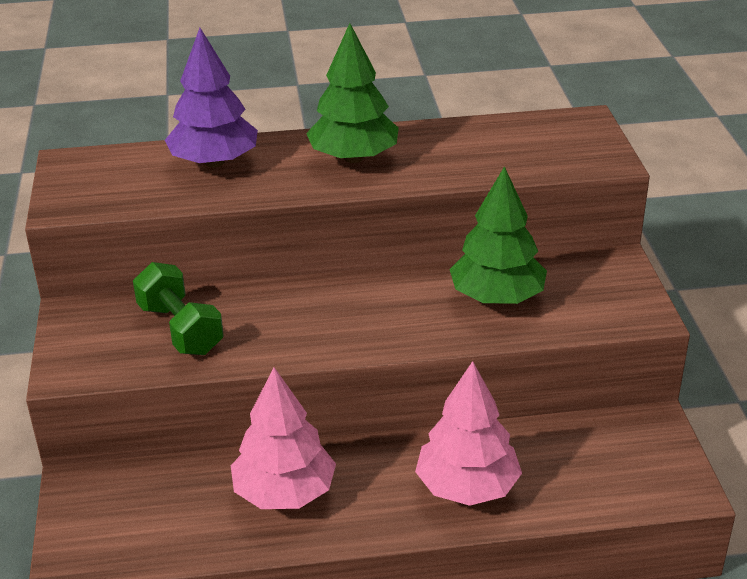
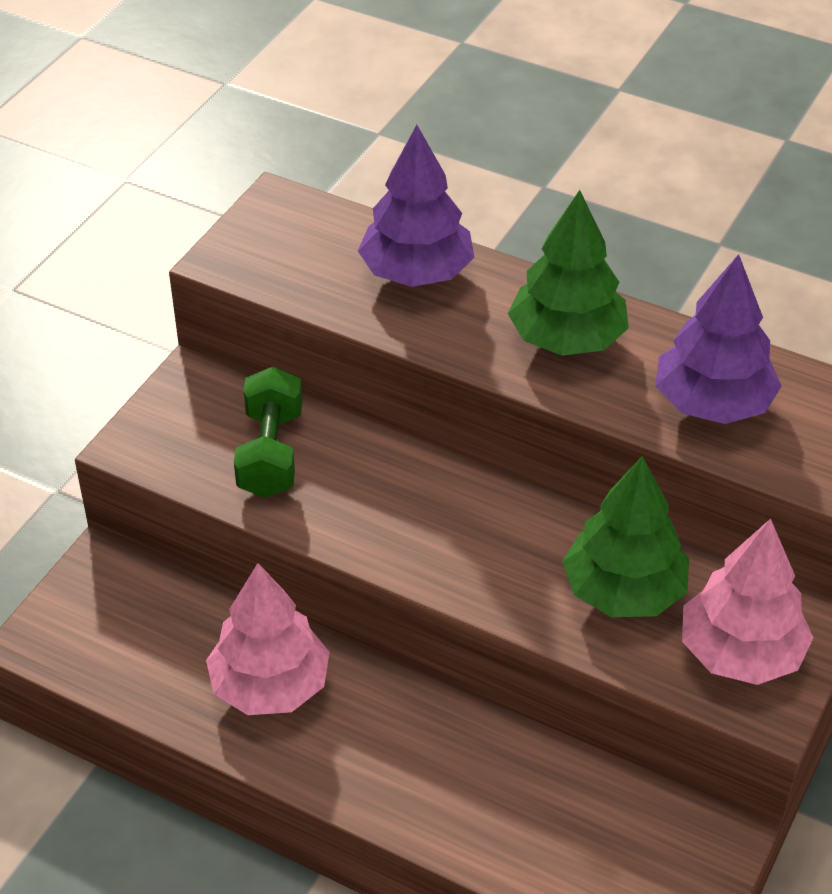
camera: 35 degrees right, 10 degrees up
pink tree [415,361,522,506] -> pink tree moved to [682,519,814,685]
none -> purple tree [655,254,782,424]

